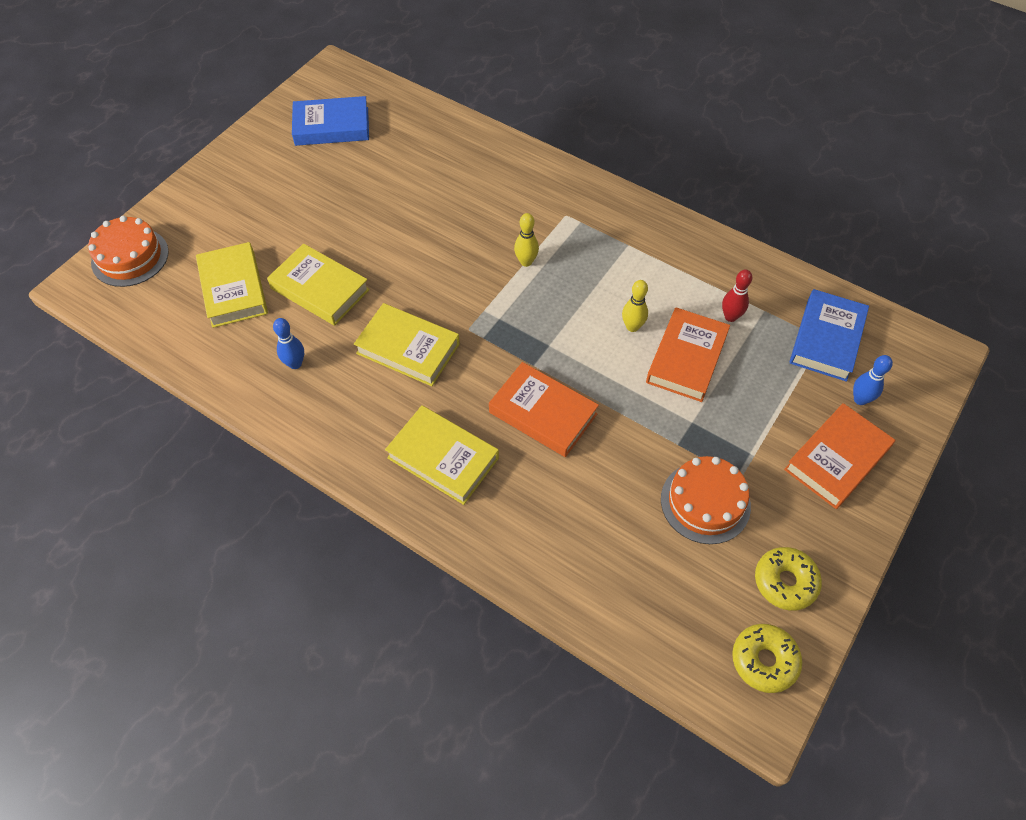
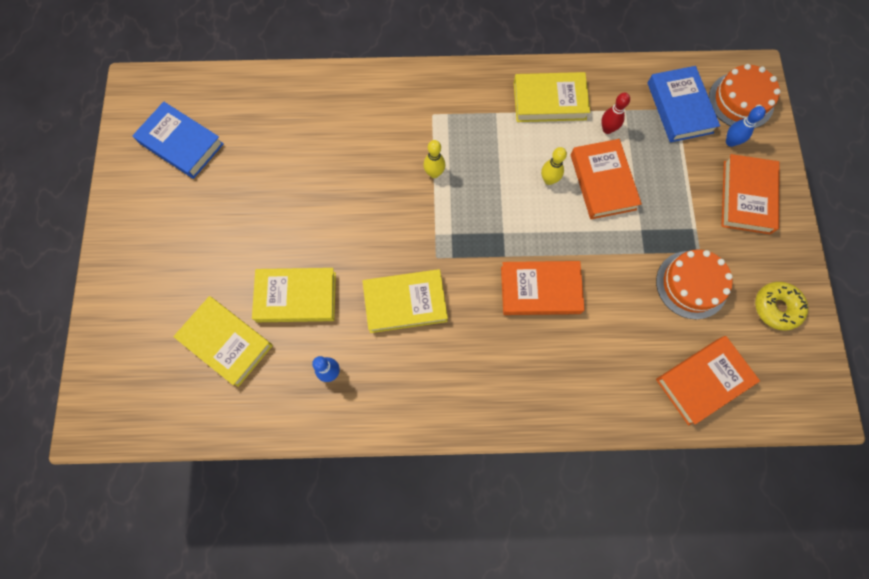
camera: 35 degrees left, 15 degrees up
orange cake [88,216,169,287] -> orange cake moved to [709,64,781,128]
blue book [292,96,369,146] -> blue book turned 75 degrees clockwise [132,102,224,179]
yellow book [385,405,499,505] -> yellow book moved to [514,72,590,122]
yellow donut [732,624,802,693] -> none
none -> orange book [656,336,760,425]

